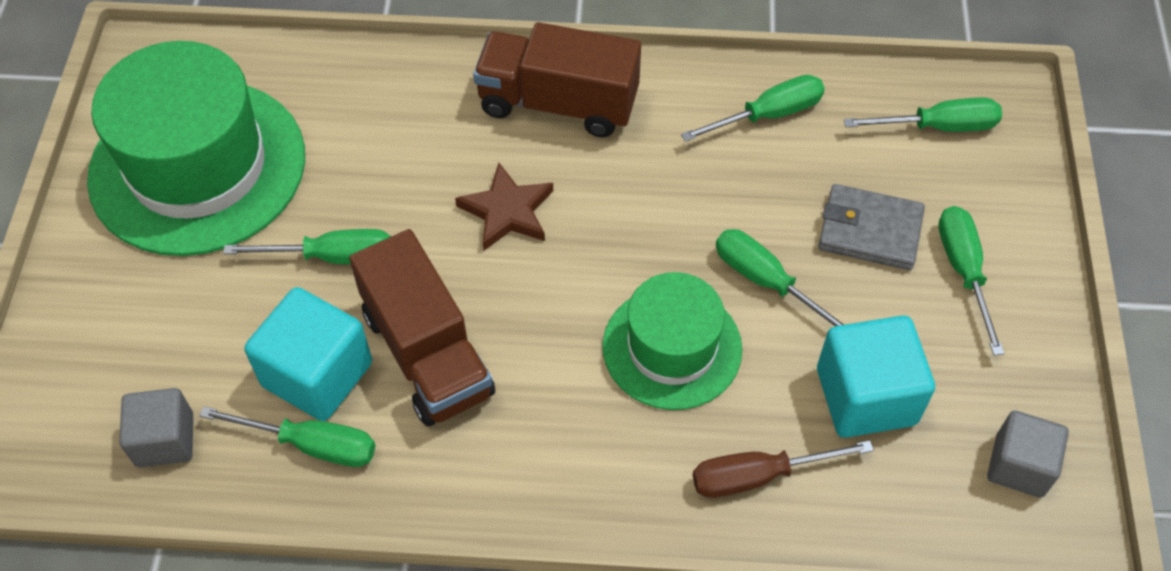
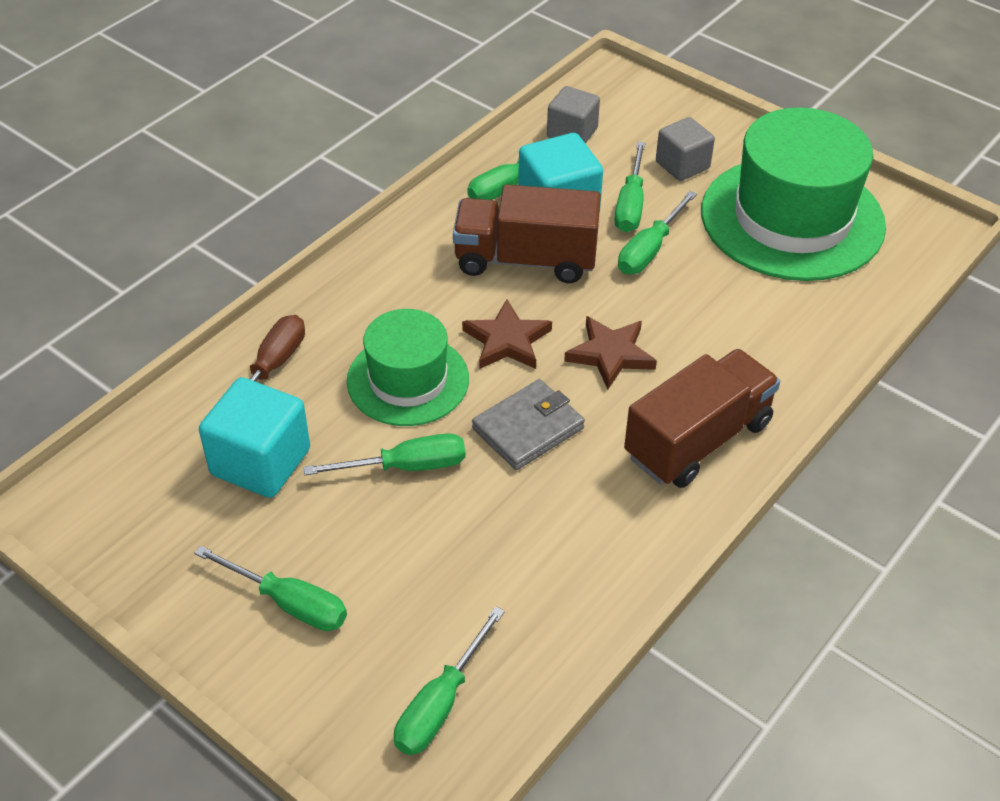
camera: 125 degrees right, 10 degrees down
green screwdriver [681,75,825,142] -> green screwdriver moved to [614,142,646,232]
grey wallet [818,184,925,270] -> grey wallet moved to [472,379,585,470]
grey cube [987,411,1069,498] -> grey cube moved to [656,117,715,181]
none -> brown star [462,299,552,369]

